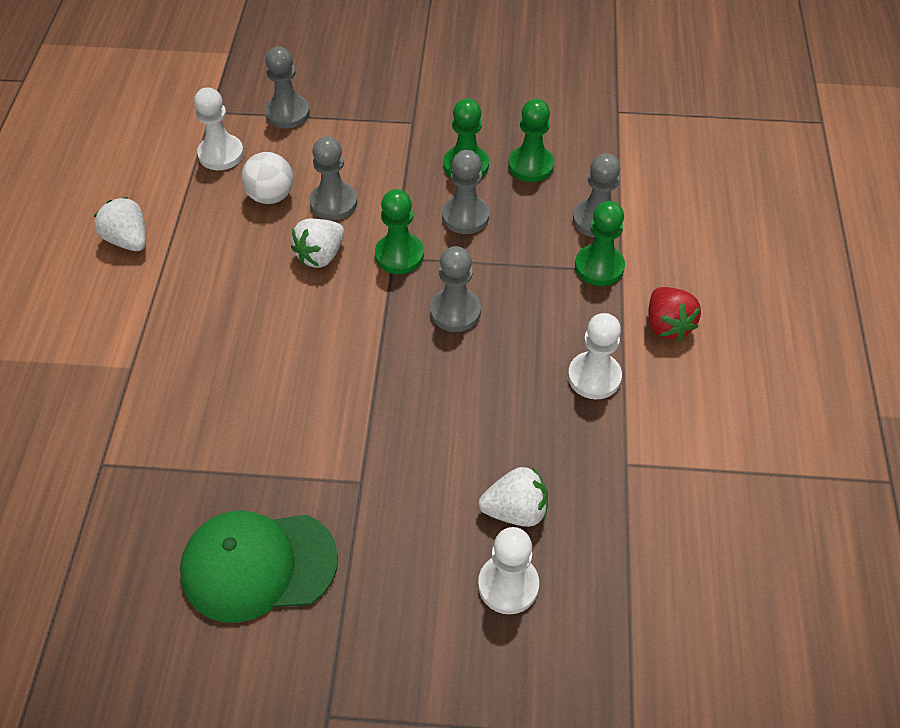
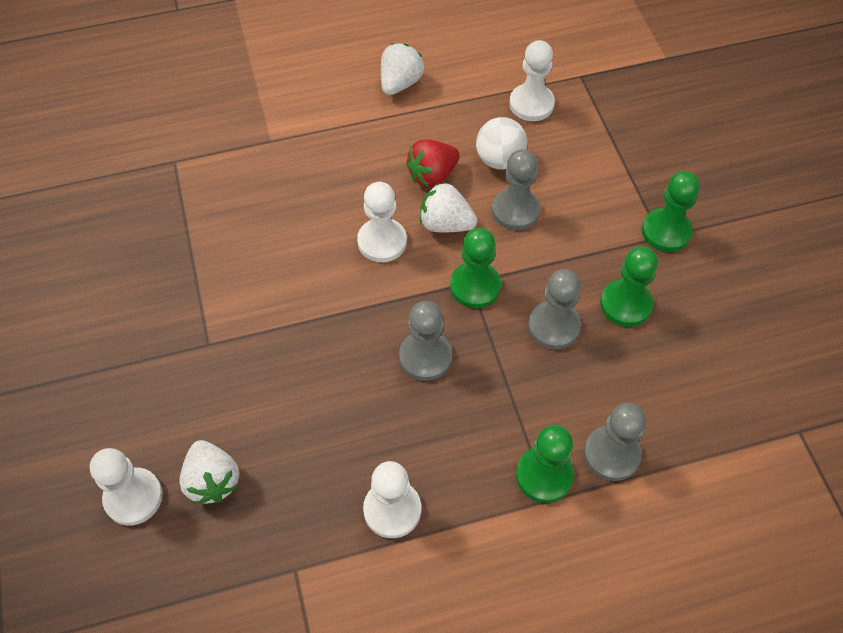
camera: 70 degrees right, 5 degrees up
green cap [180,511,338,623] -> none
grey pawn [265,47,310,128] -> none
green pawn [508,99,554,182] -> green pawn moved to [642,171,700,252]
red strawberry [649,287,701,341] -> red strawberry moved to [406,139,460,188]
none -> white pawn [357,182,407,262]

